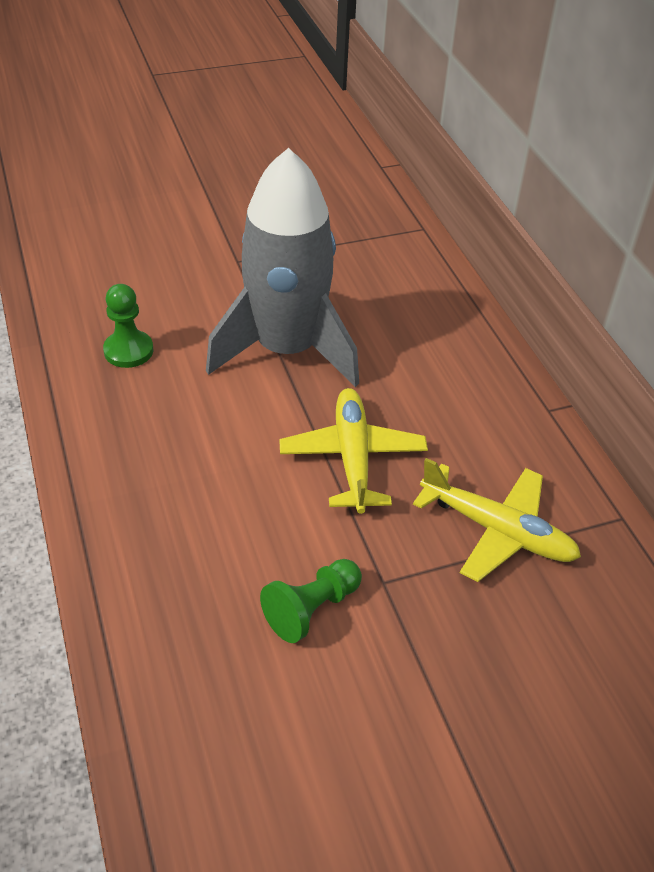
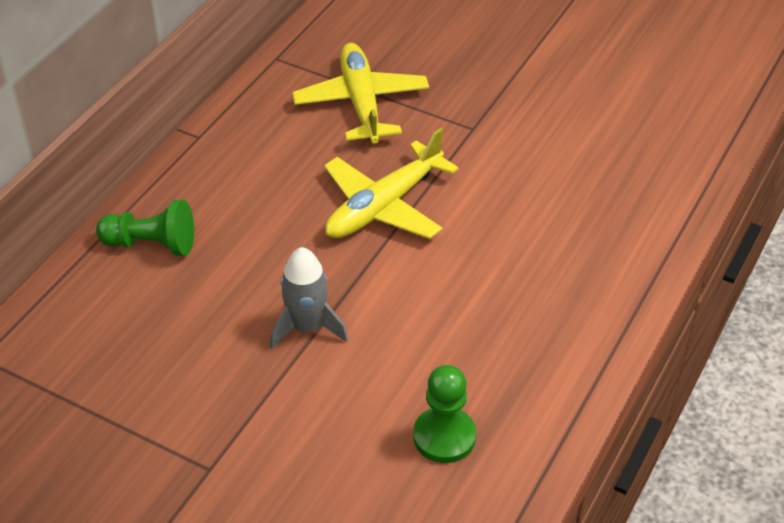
camera: 130 degrees left, 0 degrees up
grey rocket [206,148,359,387] -> grey rocket [270,247,348,349], size x0.43
green pawn [260,559,362,643] -> green pawn moved to [96,200,194,256]

